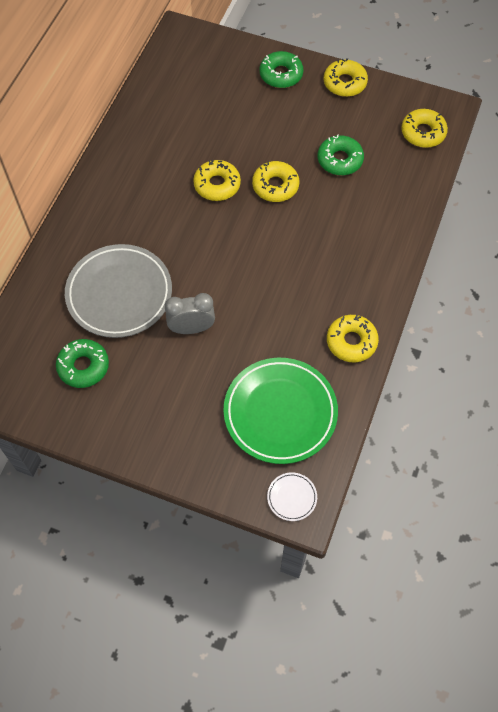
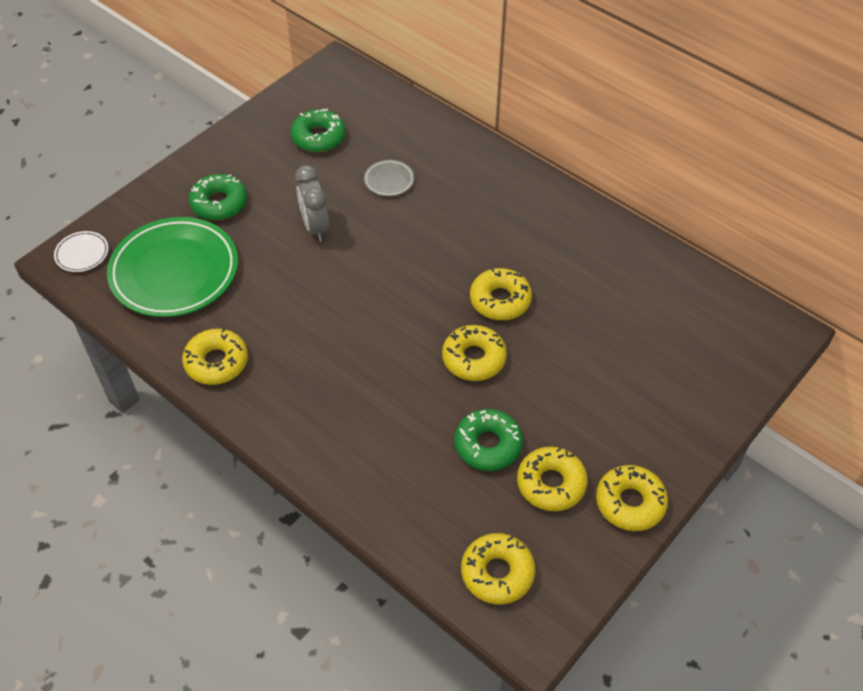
camera: 110 degrees right, 10 degrees down
grey plate [65,244,172,338] -> grey plate [364,160,414,196], size x0.42
grey clock [165,293,215,334] -> grey clock turned 150 degrees clockwise [295,165,330,242]
green donut [259,51,304,88] -> green donut moved to [189,174,247,220]
none -> yellow donut [517,446,588,511]

